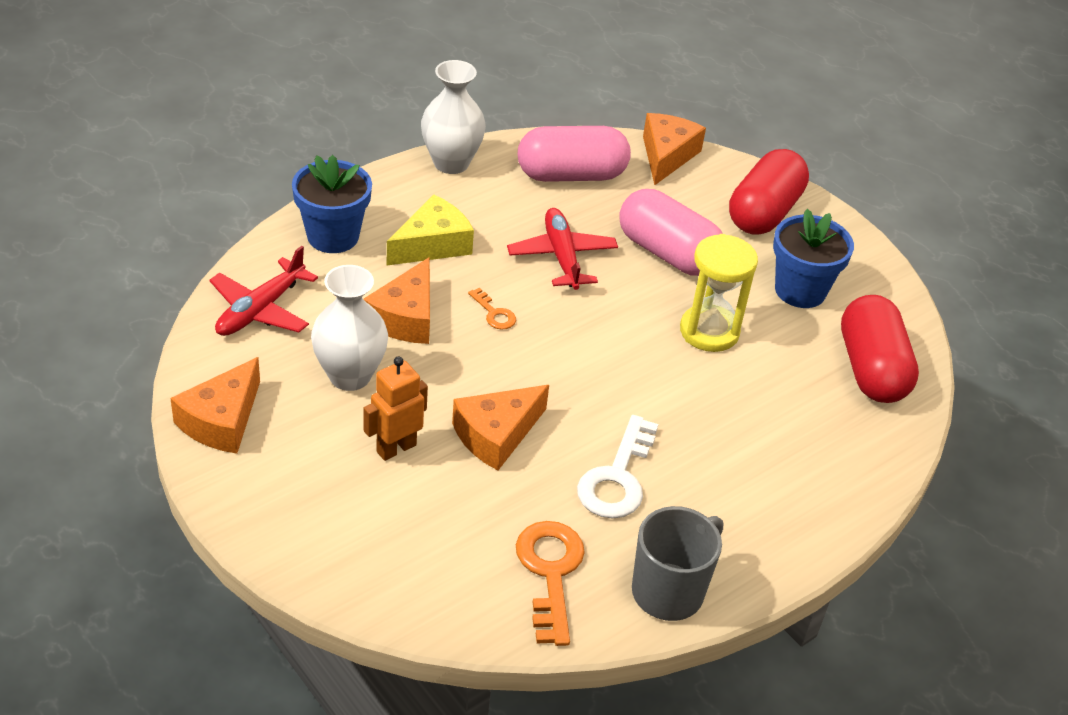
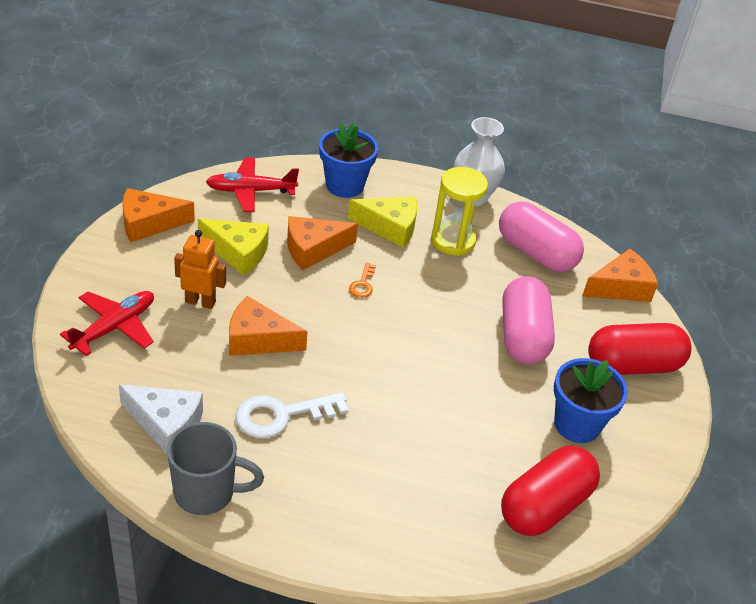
camera: 50 degrees right, 0 degrees up
white vase [311,265,388,391] -> yellow cheese [198,219,269,276]
red plane [507,208,618,290] -> red plane moved to [60,291,154,356]
orange key [516,521,585,646] -> white cheese [119,385,203,455]
yellow hourglass [680,234,758,352] -> yellow hourglass moved to [431,167,488,256]

